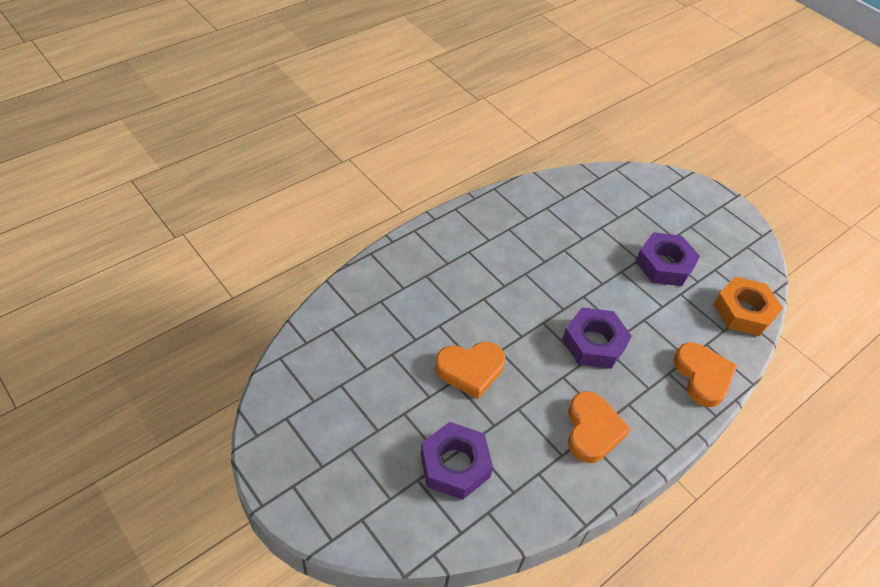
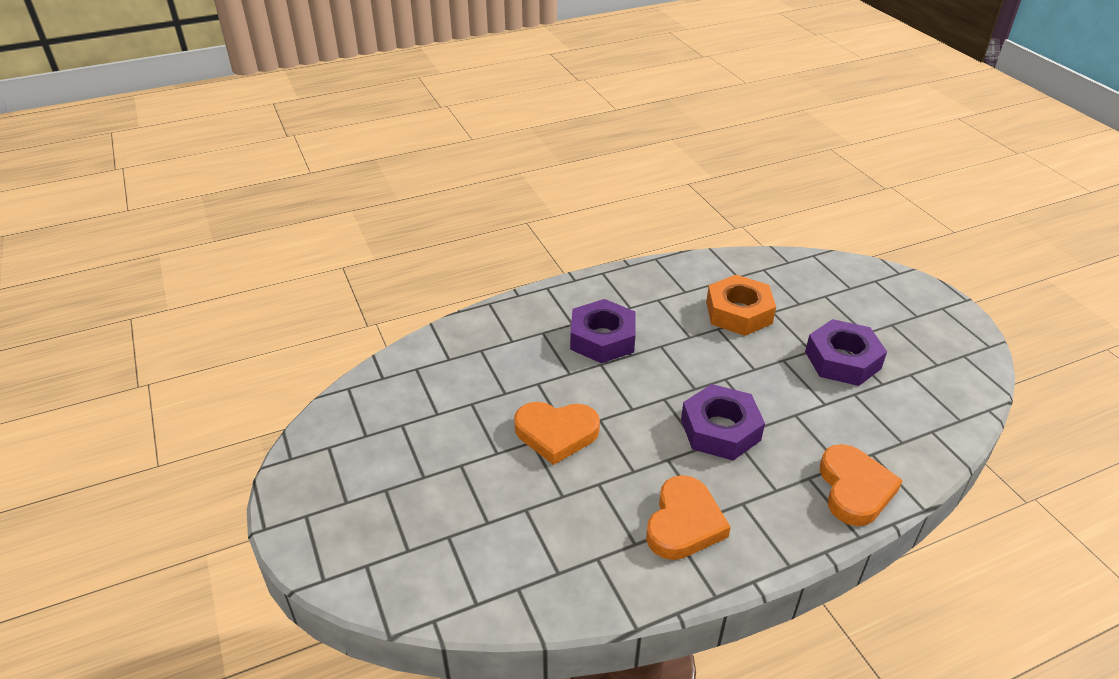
camera: 20 degrees right, 10 degrees down
purple nut [420,422,493,500] -> purple nut moved to [570,299,635,363]
orange nut [713,277,783,336] -> orange nut moved to [706,275,776,336]

